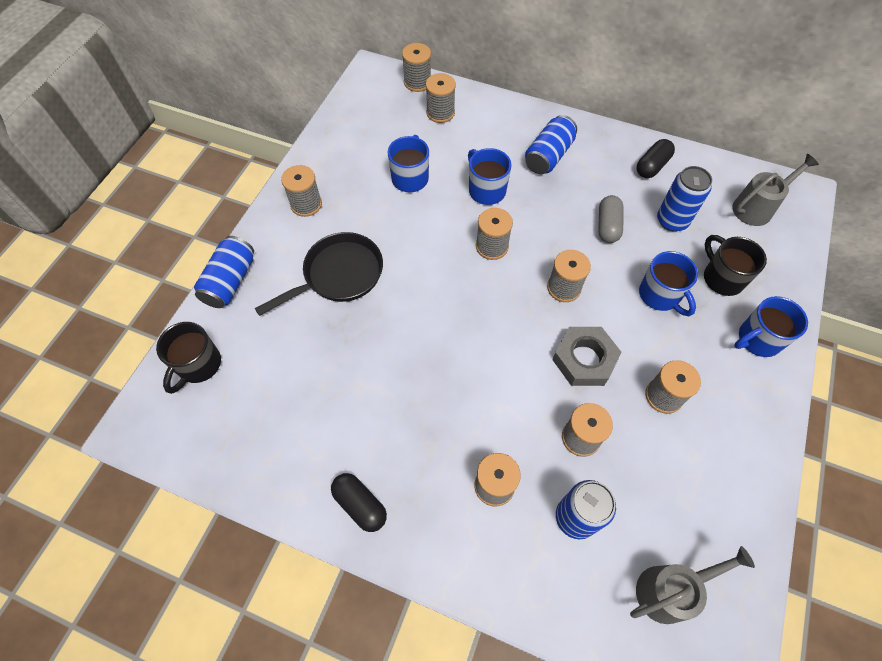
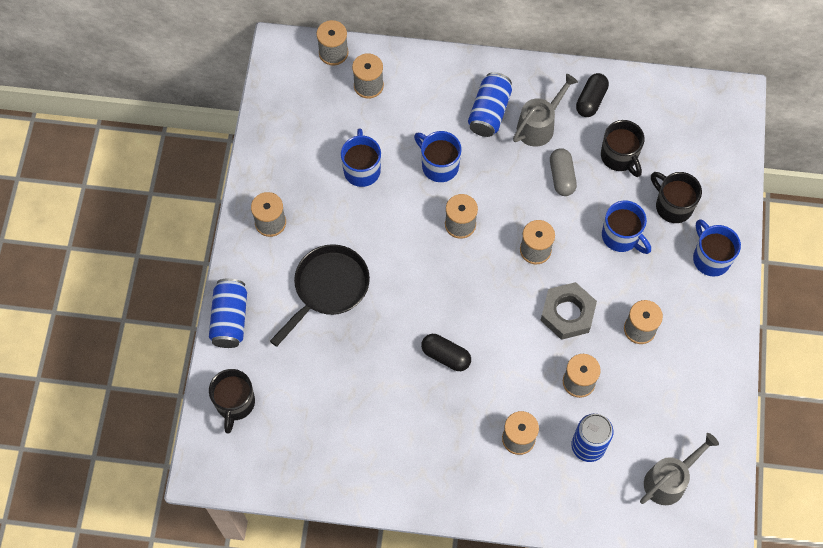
camera: 15 degrees left, 5 degrees up
black capsule [331,473,387,532] -> black capsule moved to [421,334,471,371]
blue can [657,166,712,232] -> black mug [601,120,645,177]
grey watering can [732,154,819,226] -> grey watering can moved to [513,74,578,147]
blue mug [734,296,808,357] -> blue mug turned 105 degrees clockwise [693,219,741,277]

